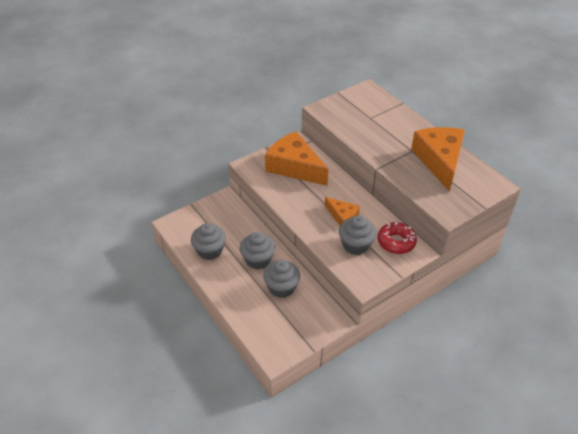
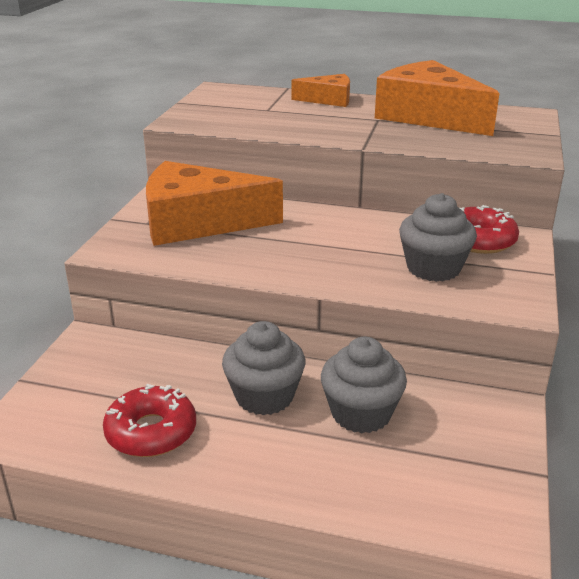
camera: 40 degrees left, 15 degrees down
grey cupcake [191,223,226,260] -> red donut [103,384,196,457]
orange cheese [325,197,360,226] -> orange cheese moved to [292,74,350,107]

